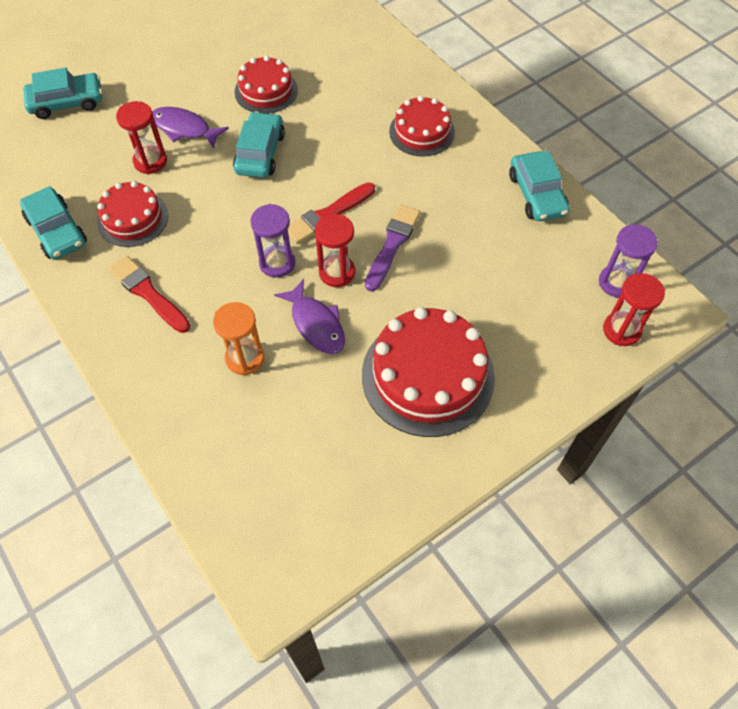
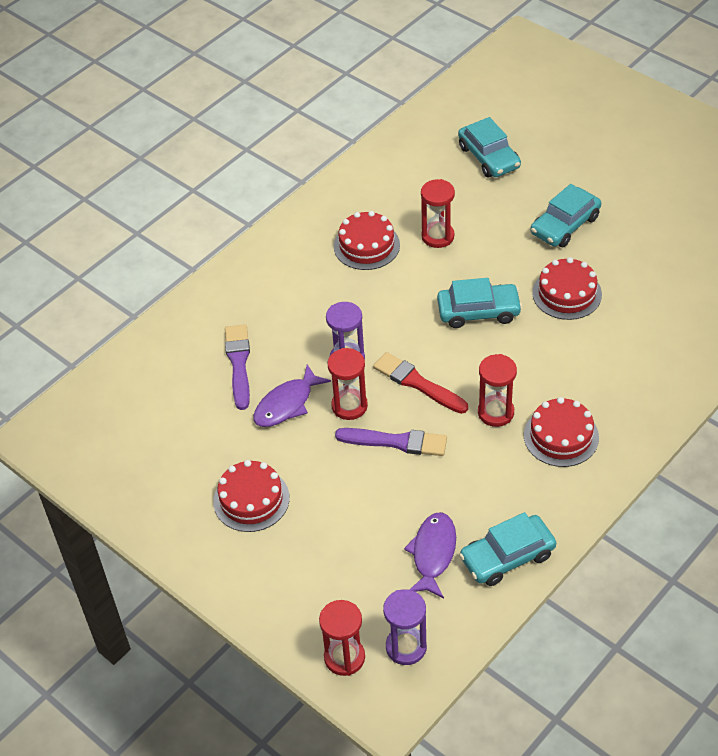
camera: 80 degrees right, 10 degrees down
turquoise car [20,186,87,260] -> turquoise car moved to [530,184,601,247]
red brush [109,256,190,333] -> none
purple fish [152,107,229,148] -> purple fish moved to [404,512,456,598]
orange hourglass [213,302,264,375] -> purple brush [225,324,250,410]
red cake [362,307,495,437] -> red cake [213,460,290,532], size x0.60
none -> red hourglass [478,354,517,427]

